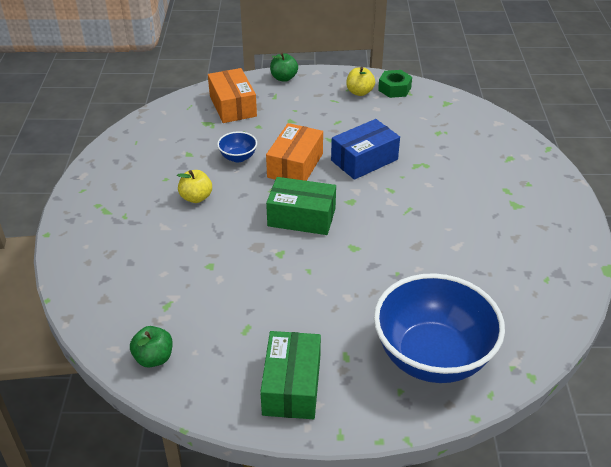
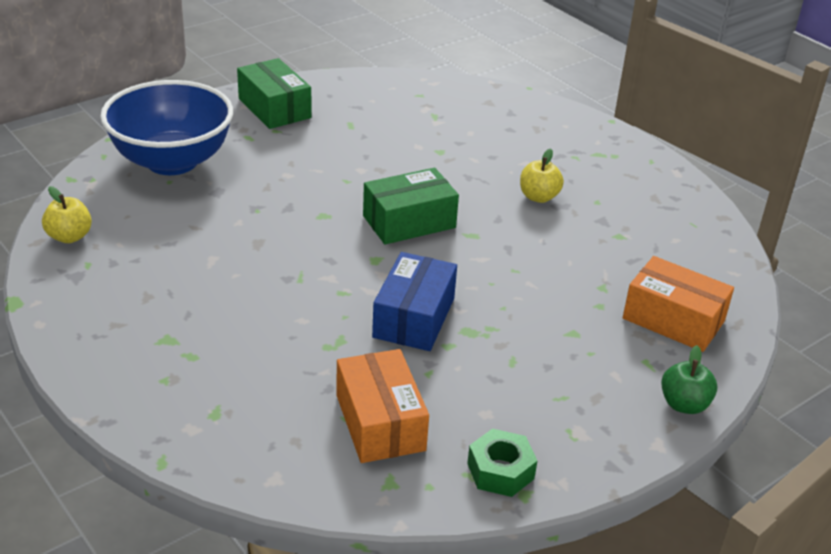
camera: 140 degrees right, 5 degrees down
green apple [130,326,173,367] -> none
blue bowl [217,132,257,163] -> none
orange box [266,123,323,181] -> orange box moved to [336,349,429,463]
yellow apple [346,67,375,96] -> yellow apple moved to [42,186,92,243]

